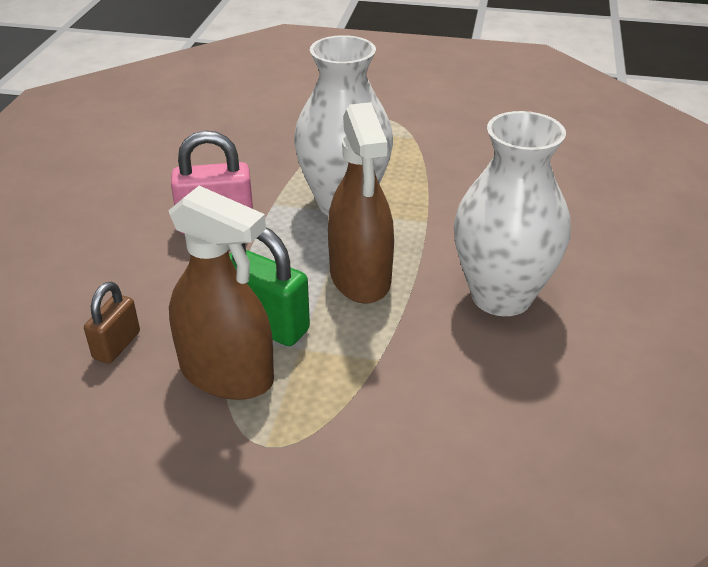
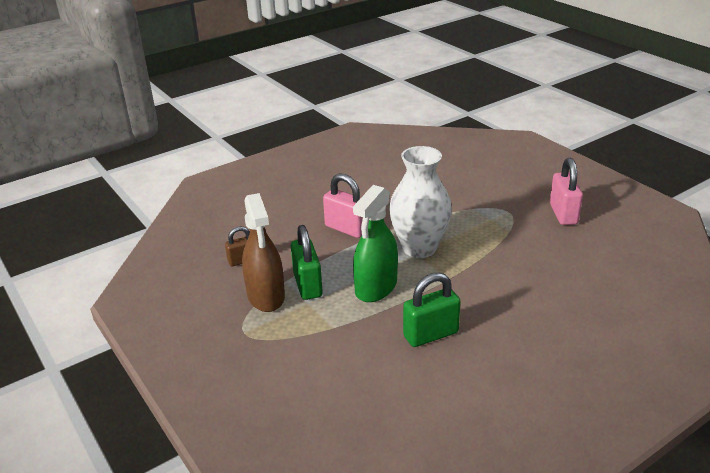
camera: 45 degrees right, 5 degrees down
brown spray bottle [328,102,394,304] -> green spray bottle [353,185,398,302]
white vase [454,111,570,316] -> green padlock [403,273,461,347]
none -> pink padlock [550,158,583,225]

